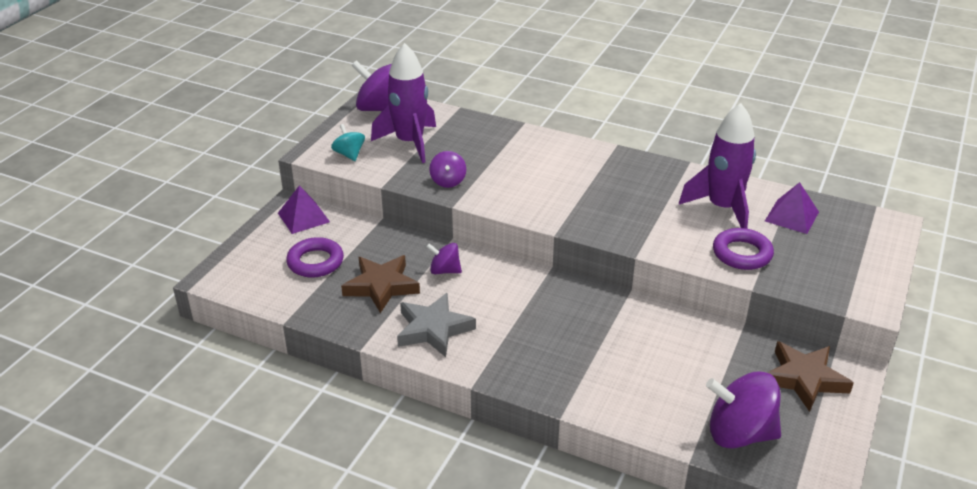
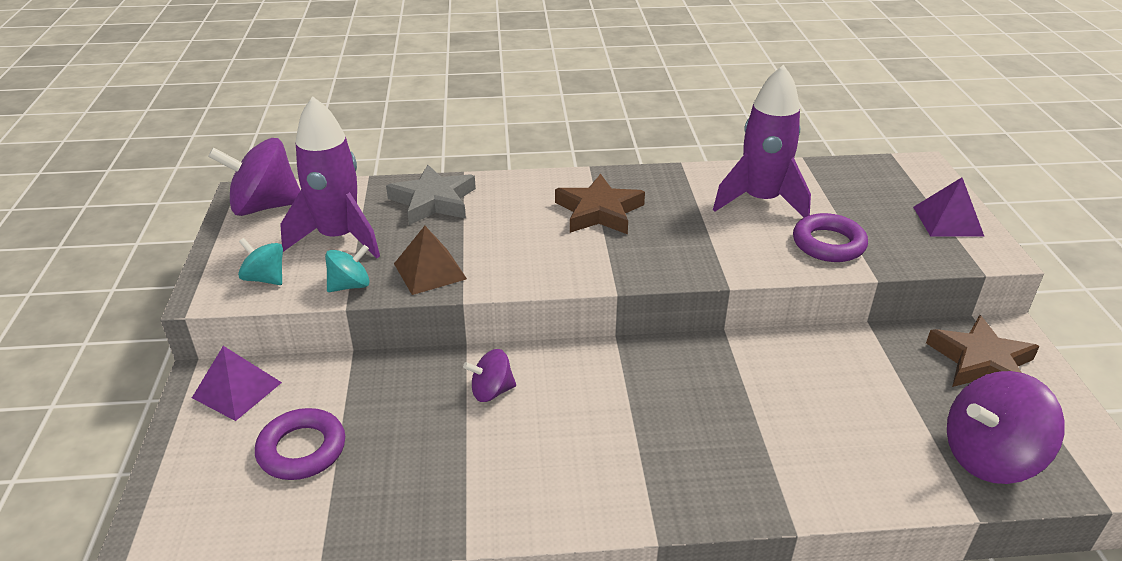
camera: 30 degrees left, 0 degrees up
brown star [341,255,420,313] -> brown star moved to [555,174,645,234]
grey star [397,293,476,357] -> grey star moved to [386,165,476,225]
purple spinning top [429,151,466,188] -> brown pyramid [394,226,467,295]
purple pyramid [765,182,819,234] -> purple pyramid moved to [913,177,984,236]
none -> turquoise spinning top [325,245,370,292]

